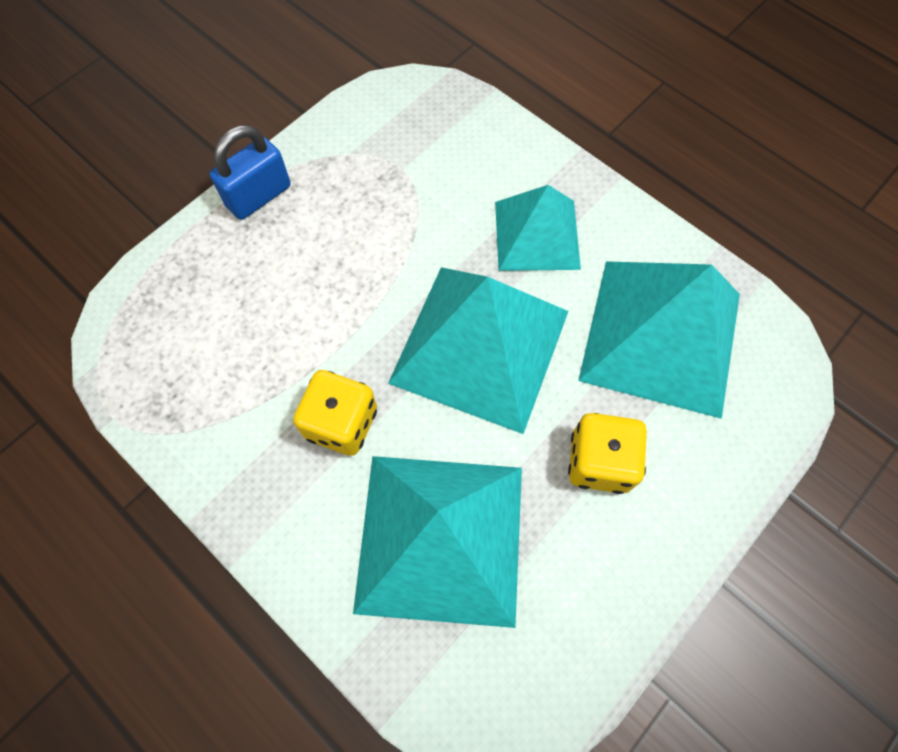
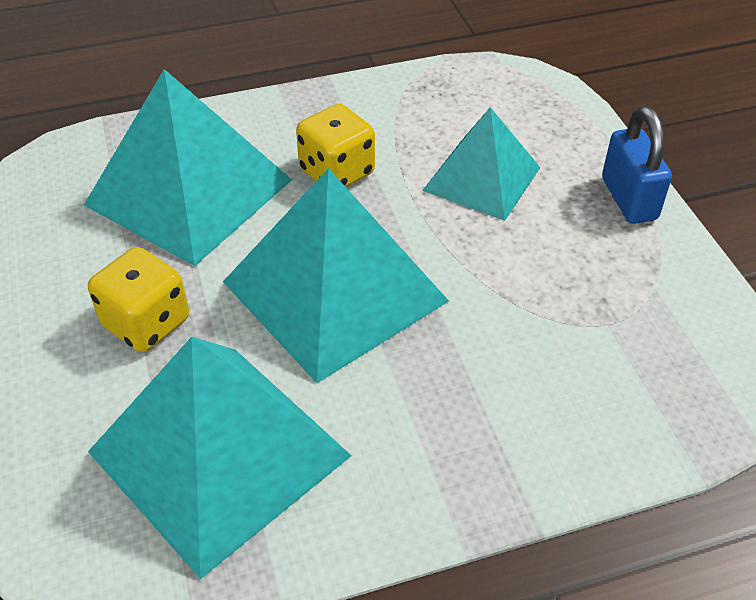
camera: 120 degrees right, 20 degrees down
turquoise pyramid [495,185,581,271] -> turquoise pyramid moved to [422,107,541,221]

